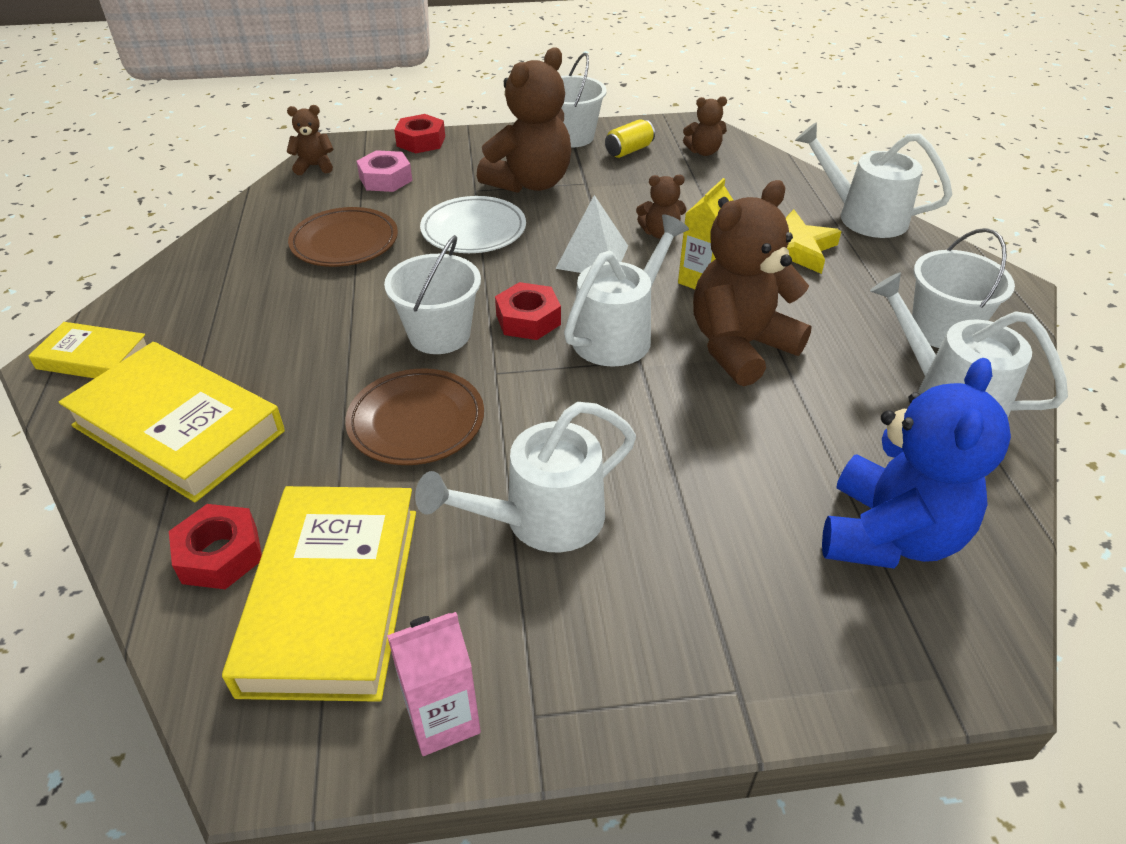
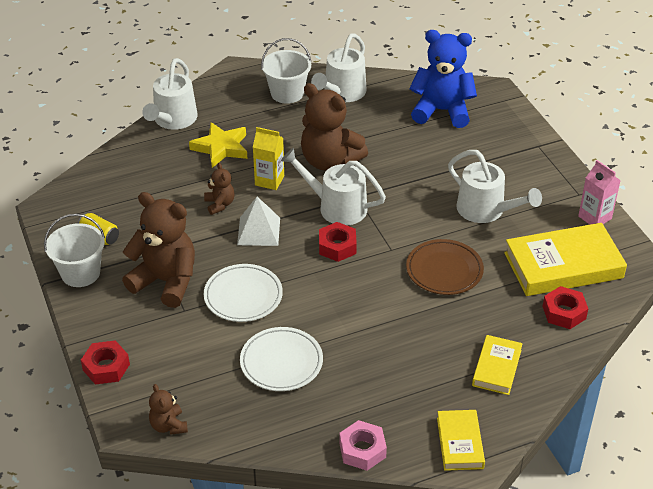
camera: 105 degrees left, 0 degrees up
yellow book [59,342,285,502] -> yellow book [472,335,523,395], size x0.55
brown plate [288,207,398,267] -> white plate [240,327,323,391]
pink nut [357,150,412,192] -> pink nut moved to [339,420,387,471]
white bucket [384,235,481,354] -> none
brown teddy bear [683,96,727,156] -> none

